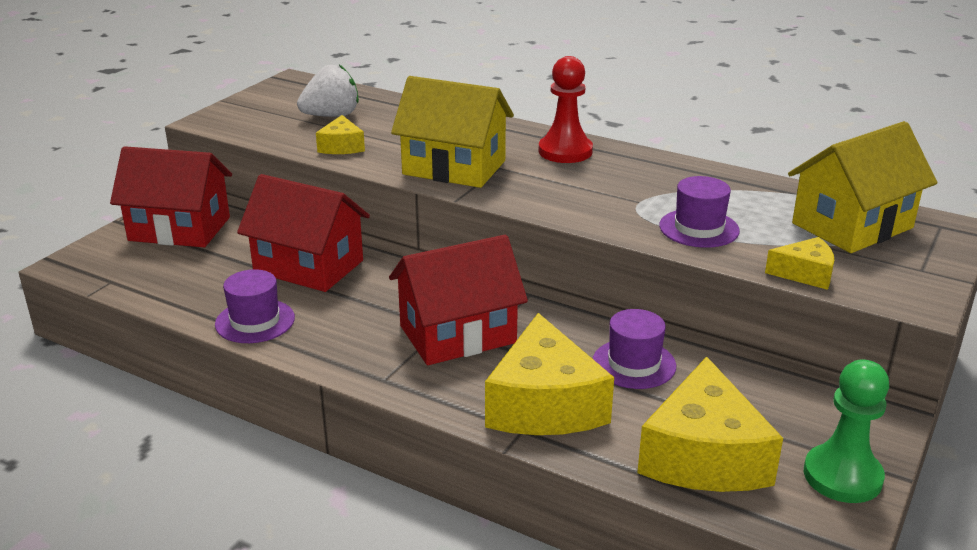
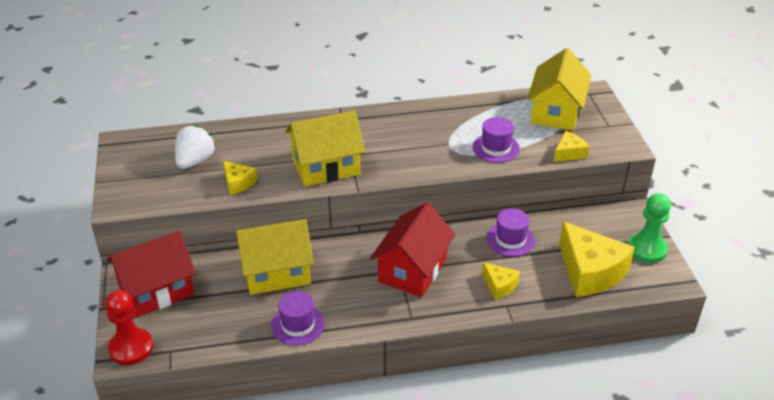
camera: 40 degrees left, 10 degrees up
red house [237,174,370,292] -> yellow house [236,219,314,295]
yellow cheese [485,313,614,435] -> yellow cheese [482,262,520,300], size x0.49
red pawn [539,56,593,163] -> red pawn moved to [105,290,153,365]

